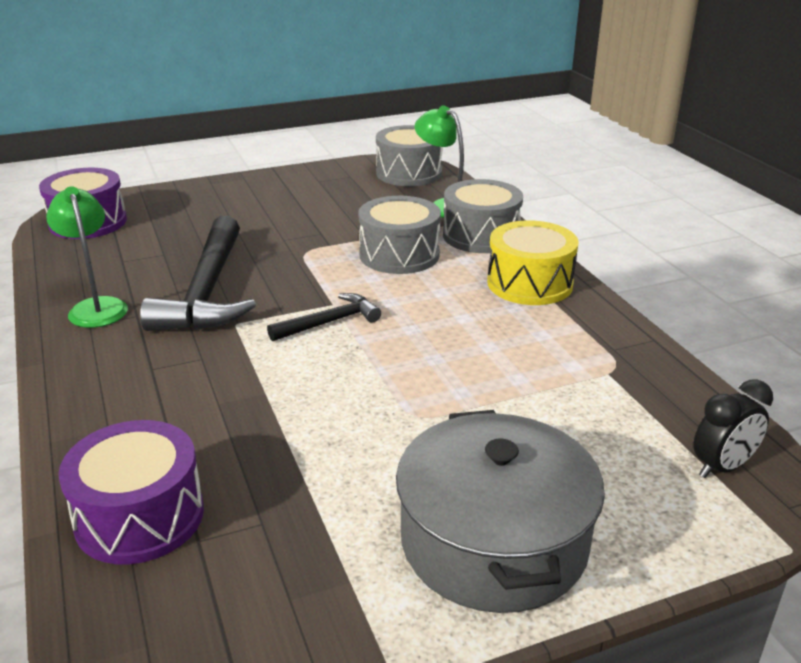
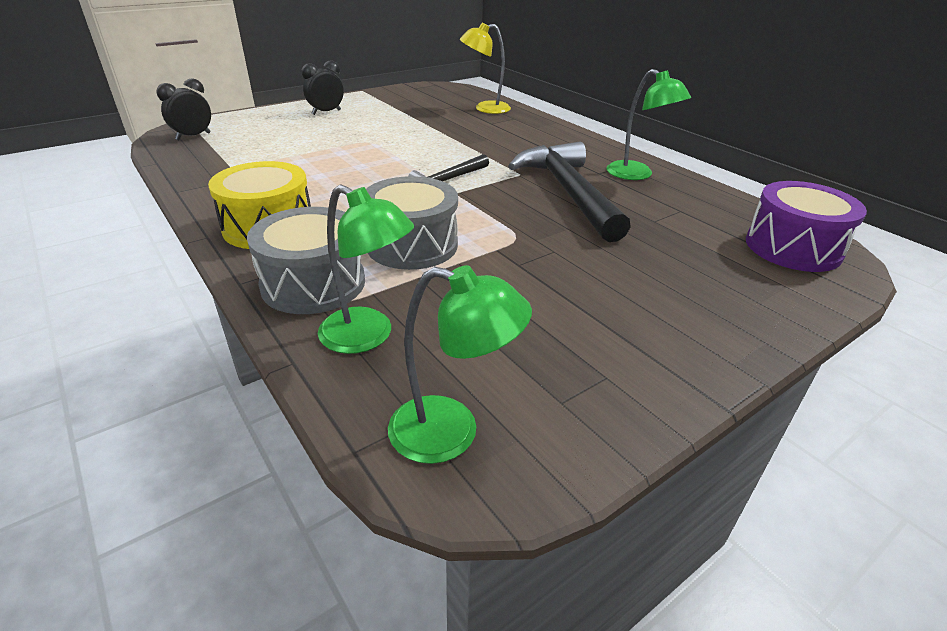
camera: 165 degrees right, 5 degrees up
purple drum [58,420,204,564] -> yellow lamp [460,23,511,114]
grey drum [376,125,443,186] -> green lamp [388,265,532,464]
grey pot [396,410,605,613] -> black clock [302,60,344,115]

